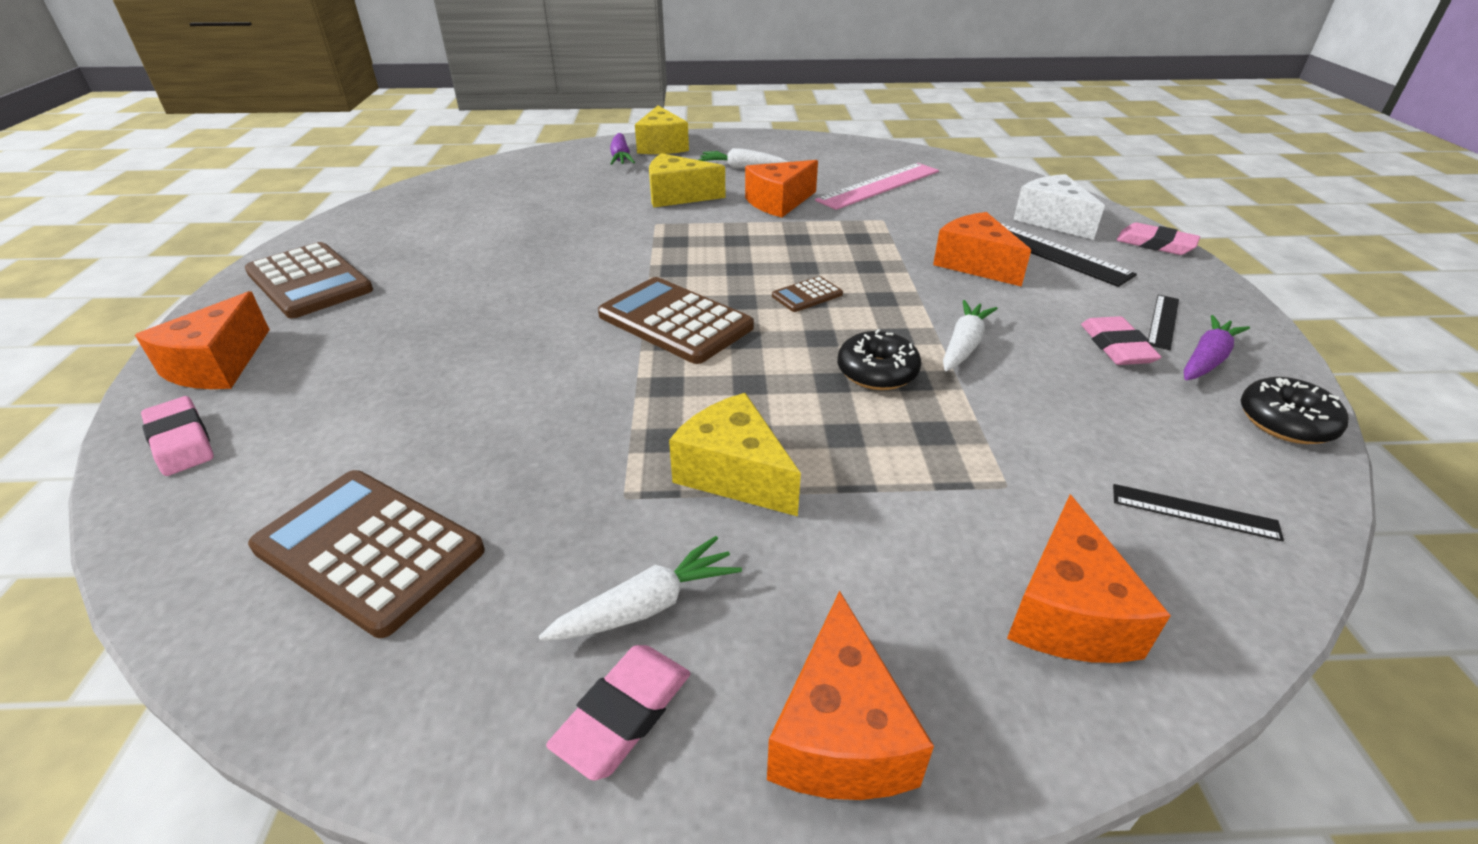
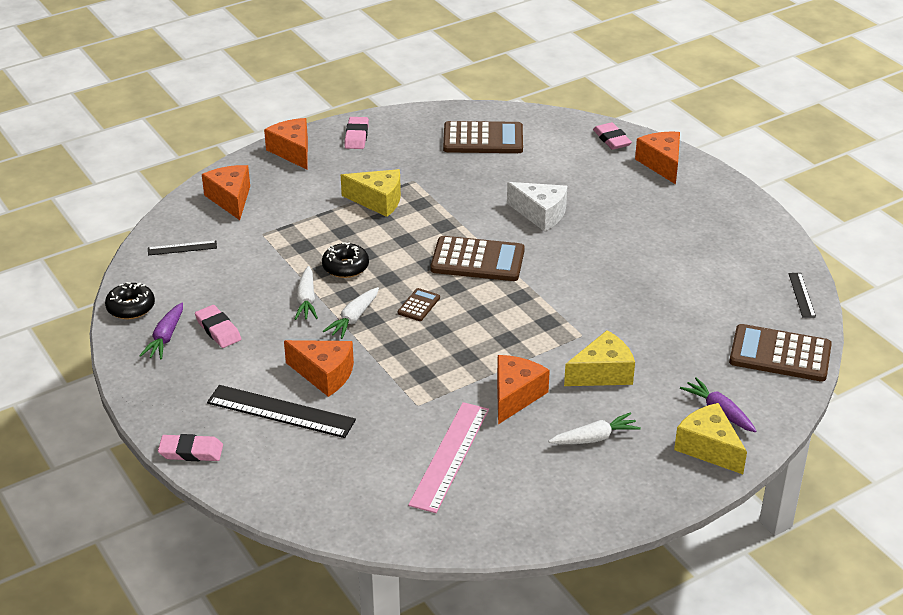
camera: 150 degrees right, 0 degrees up
pink eraser [141,396,214,476] -> pink eraser turned 45 degrees clockwise [593,122,632,150]
brown calculator [245,242,373,318] -> brown calculator moved to [729,324,832,382]
white carrot [539,536,742,641] -> white carrot moved to [323,287,379,339]
white cheese [1013,174,1105,240] -> white cheese moved to [507,182,567,232]
black ruler [1148,295,1179,350] -> black ruler moved to [788,273,816,318]

